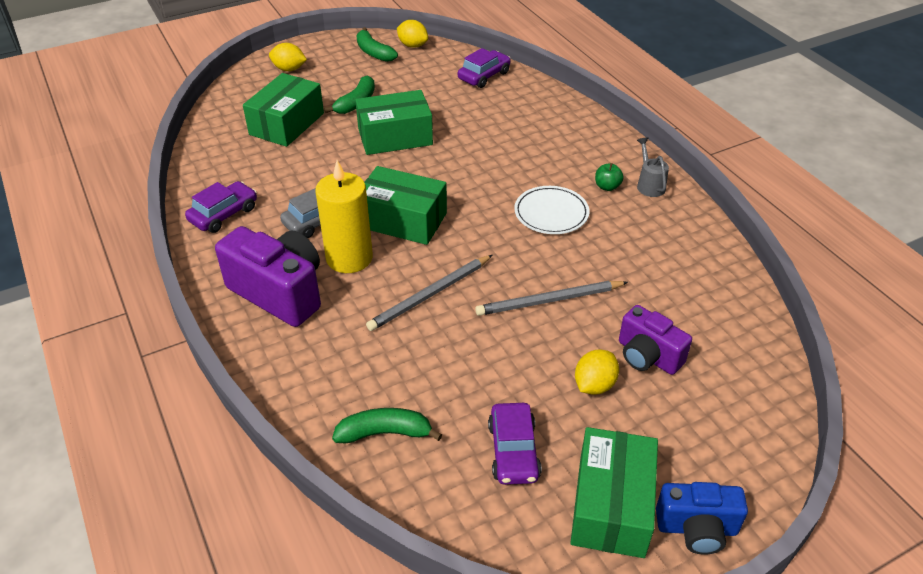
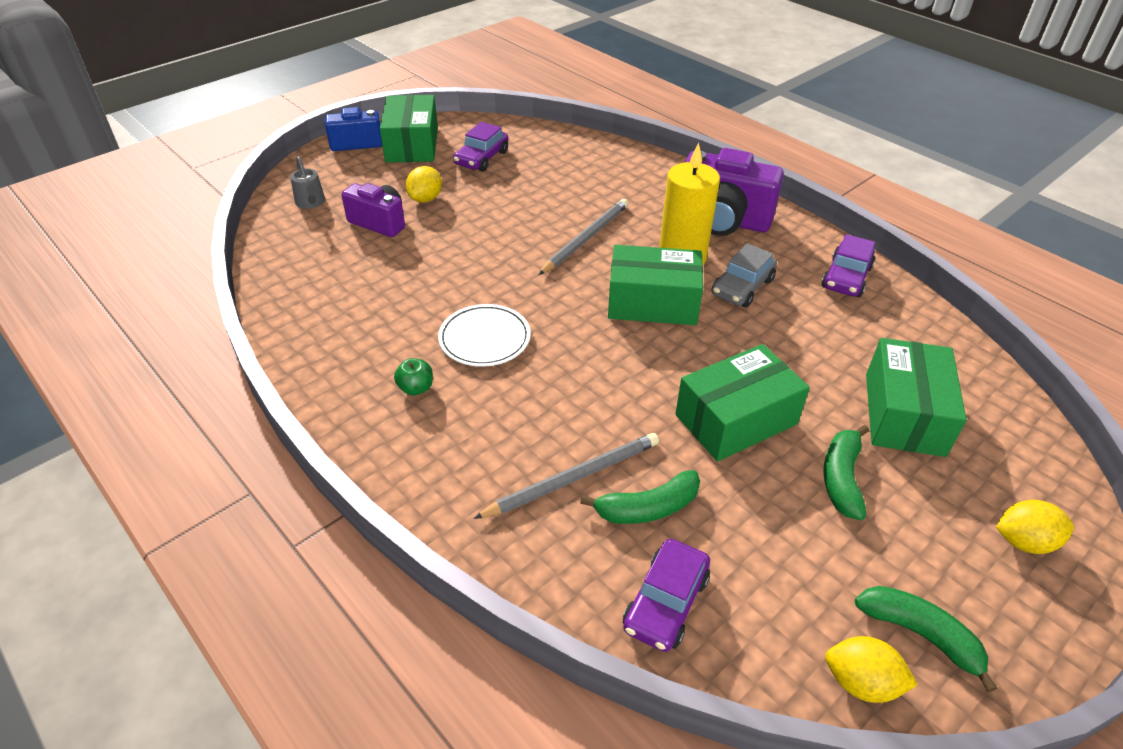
camera: 165 degrees right, 0 degrees up
green banana [332,408,442,444] -> green banana moved to [580,470,700,524]
grey pencil [475,281,628,316] -> grey pencil moved to [473,433,659,519]
purple car [488,403,542,485] -> purple car turned 135 degrees counterclockwise [453,122,509,172]
grey watering can [637,137,669,197] -> grey watering can moved to [290,156,325,209]

